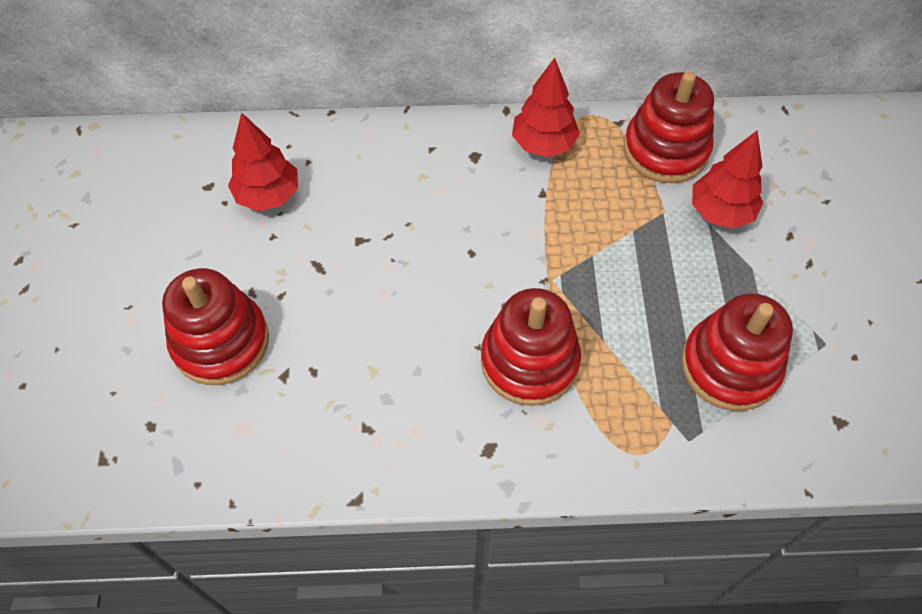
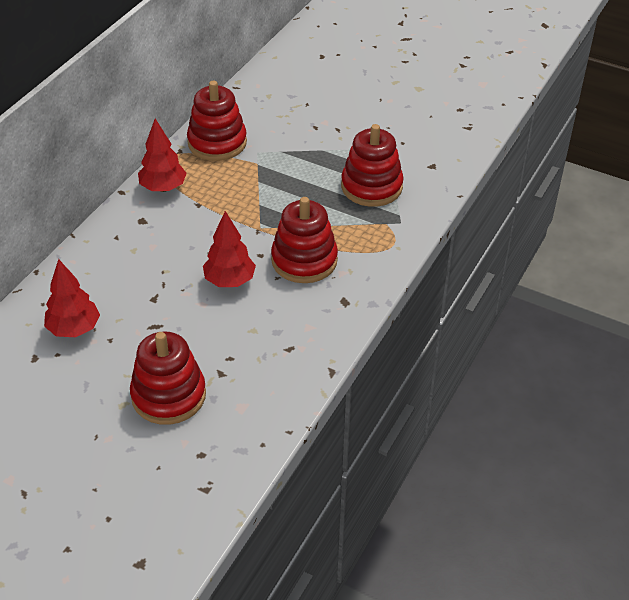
camera: 60 degrees left, 15 degrees down
red tree [692,131,763,229] -> red tree moved to [203,211,256,287]

